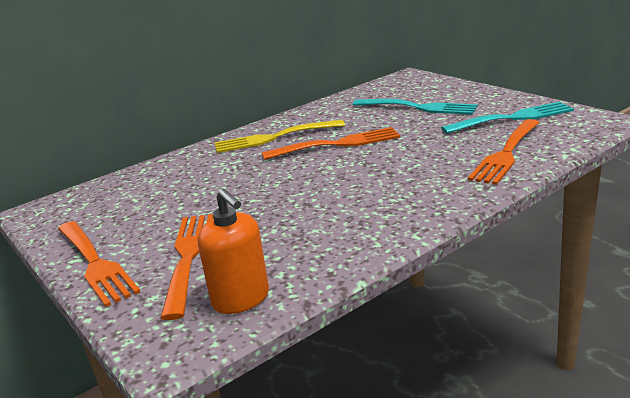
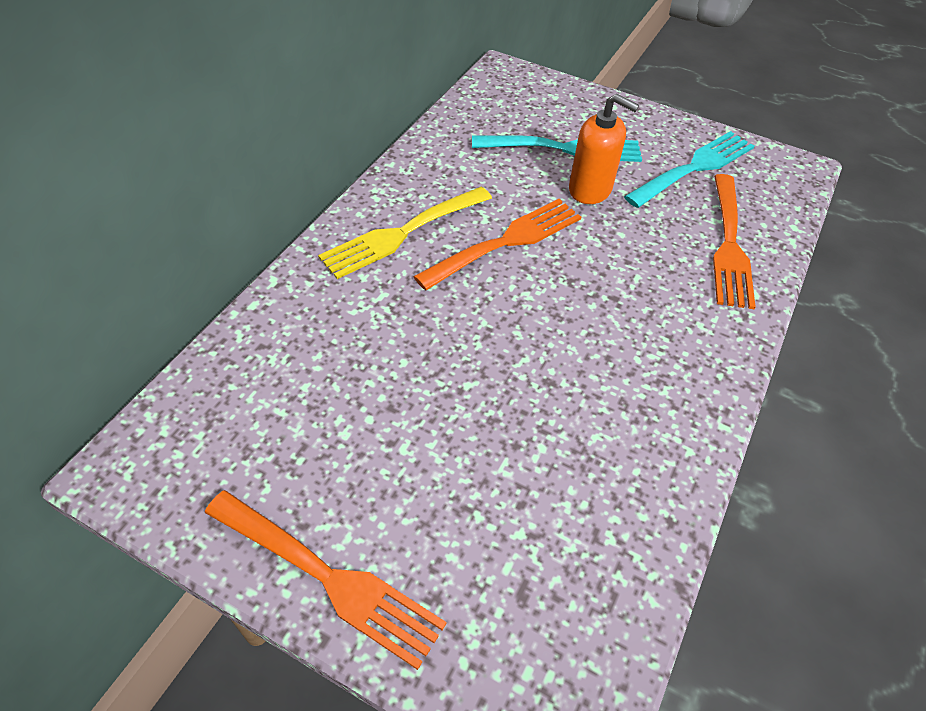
camera: 30 degrees left, 25 degrees up
orange fork [160,214,213,320] -> none
orange soap dispenser [198,188,269,314] -> orange soap dispenser moved to [569,94,639,204]

